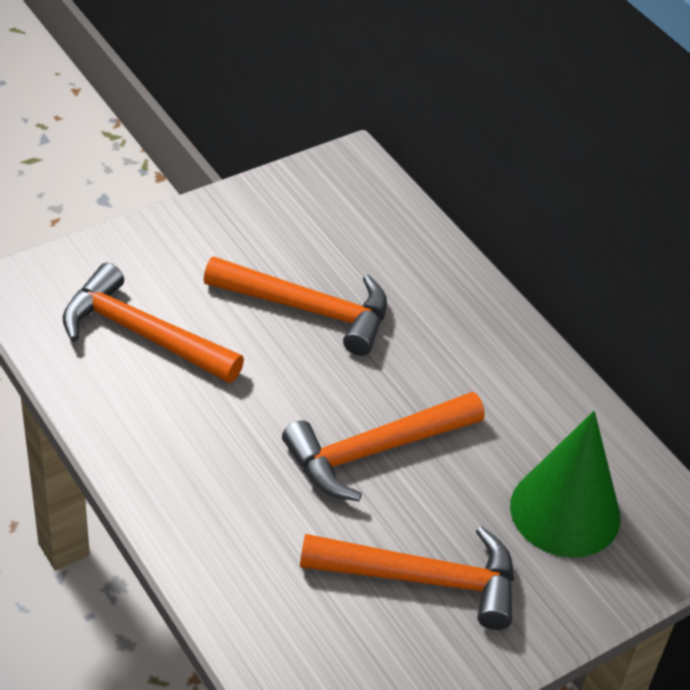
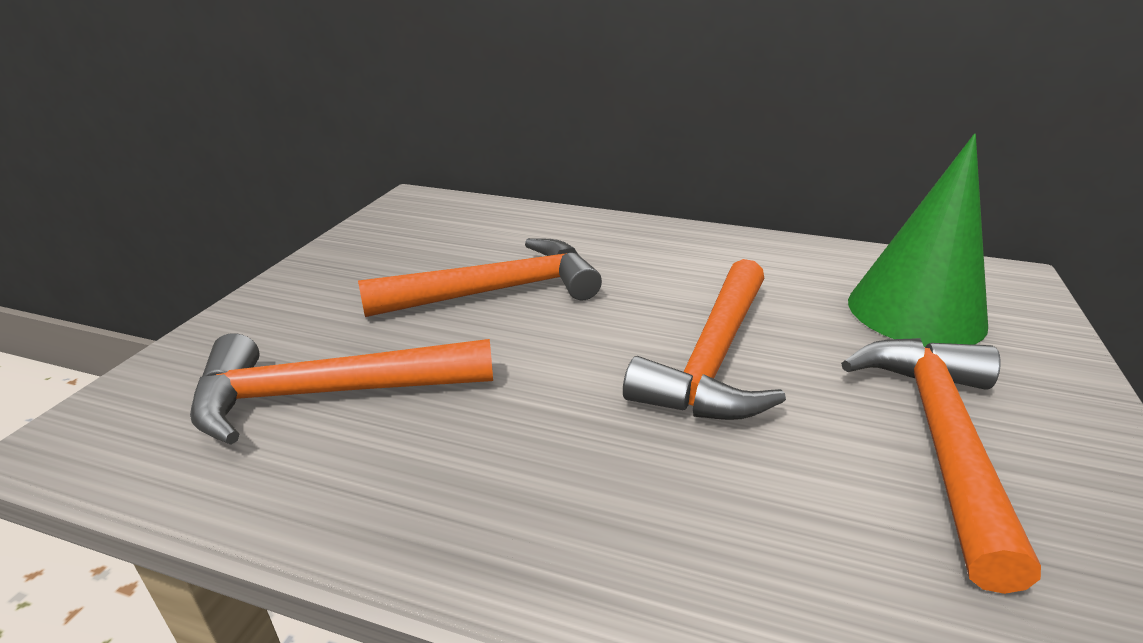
camera: 35 degrees left, 15 degrees down
orange hammer [300,526,514,630] -> orange hammer turned 45 degrees counterclockwise [841,338,1041,594]

